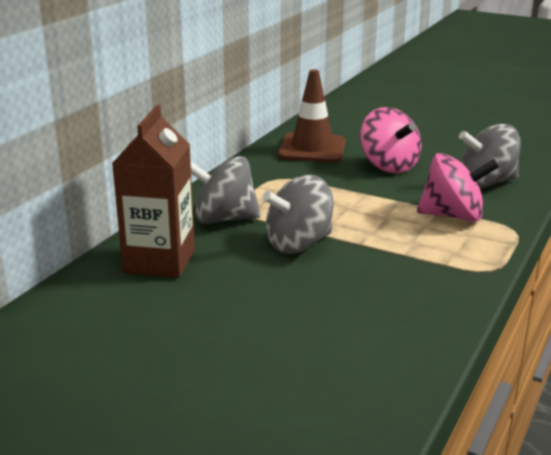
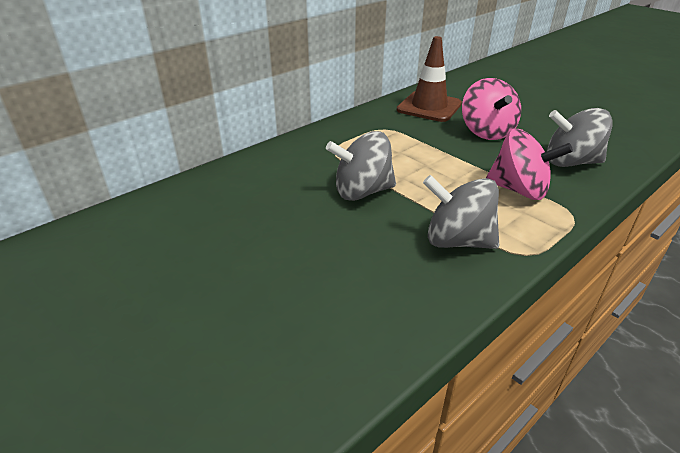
camera: 20 degrees right, 10 degrees up
brown carton [112,105,195,278] -> none
grey spinning top [191,156,261,224] -> grey spinning top moved to [423,175,499,249]

